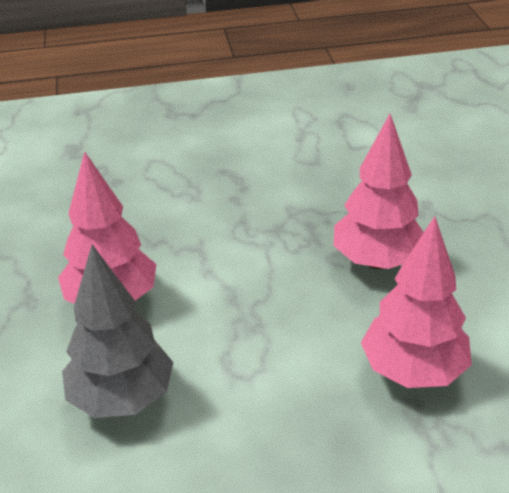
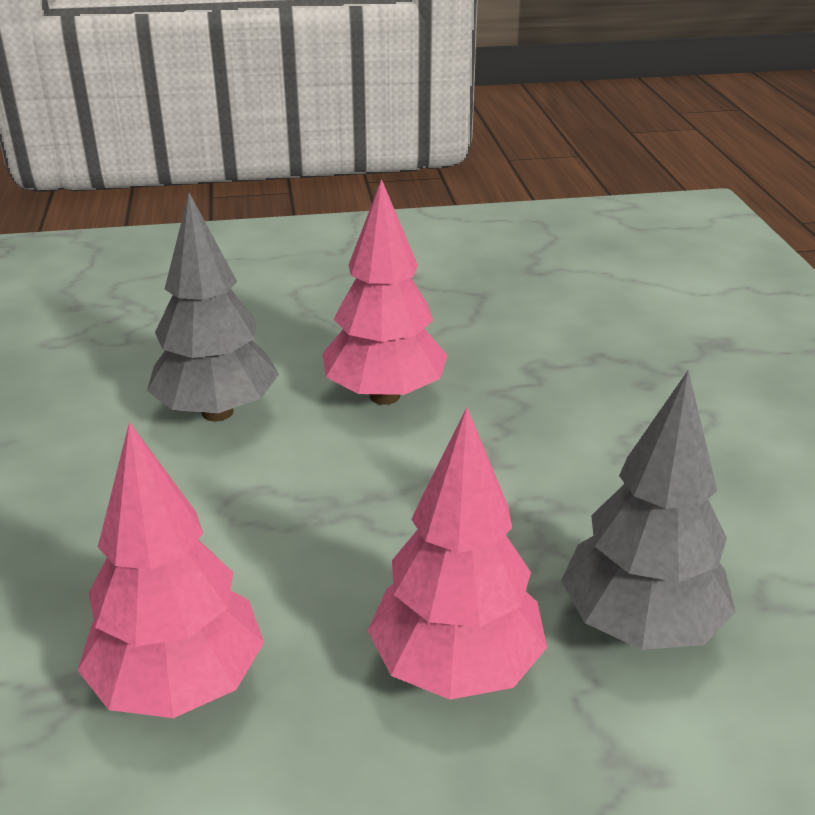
camera: 90 degrees right, 5 degrees down
none -> grey tree [561,370,736,650]

